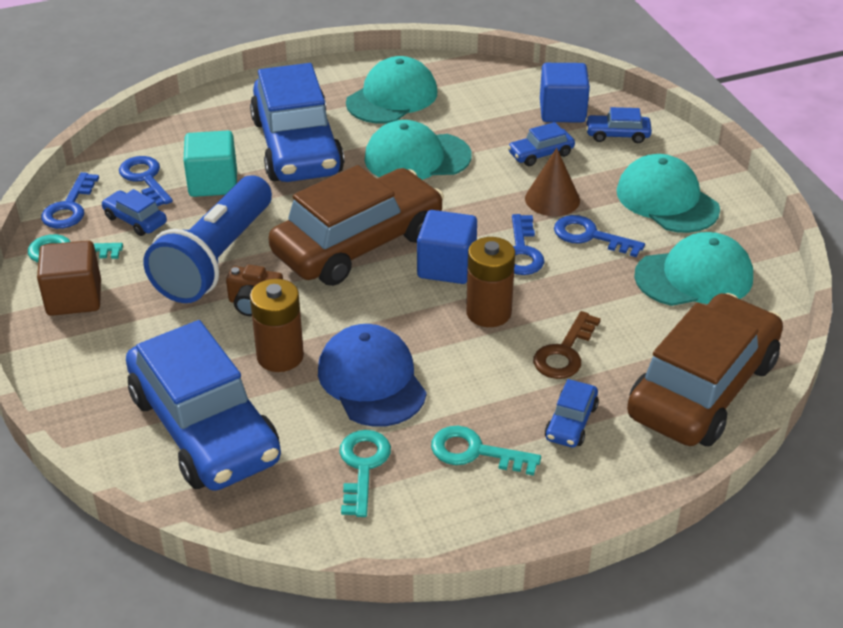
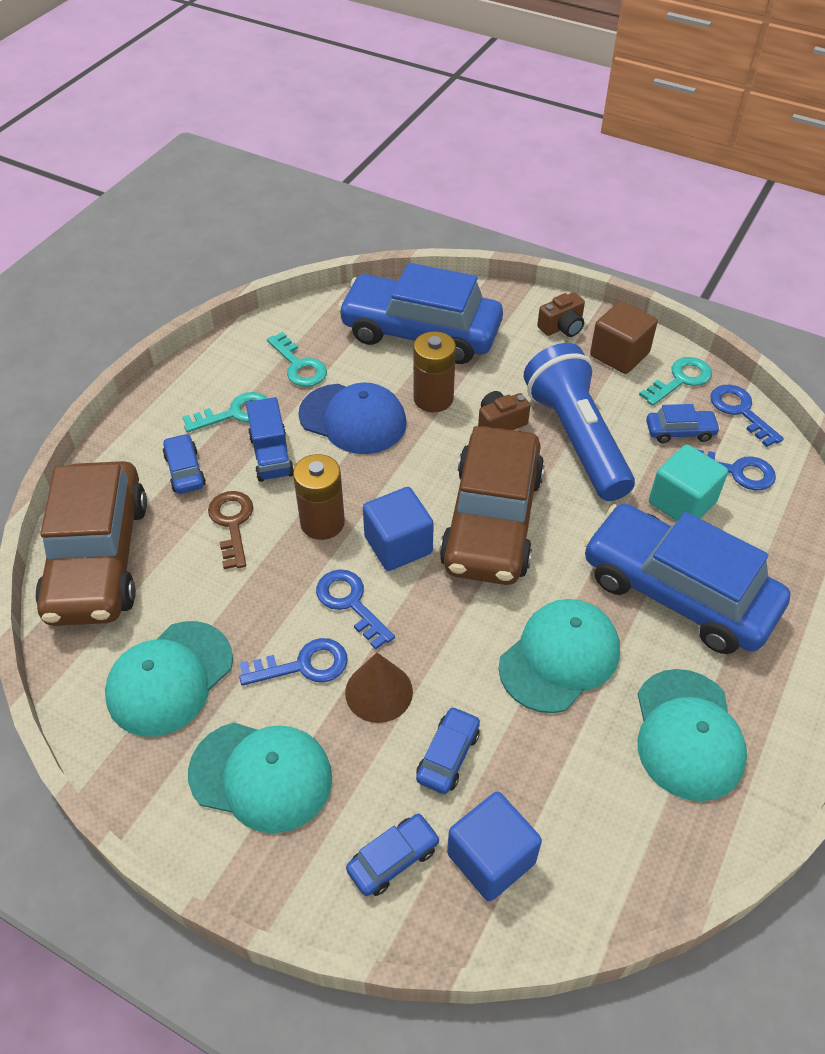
camera: 140 degrees right, 10 degrees up
none -> blue truck [246,397,294,482]
none -> brown camera [537,292,585,337]

